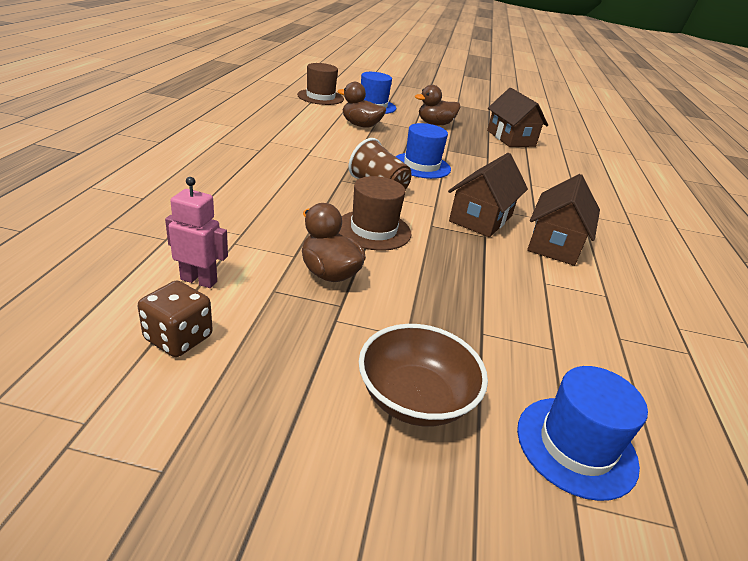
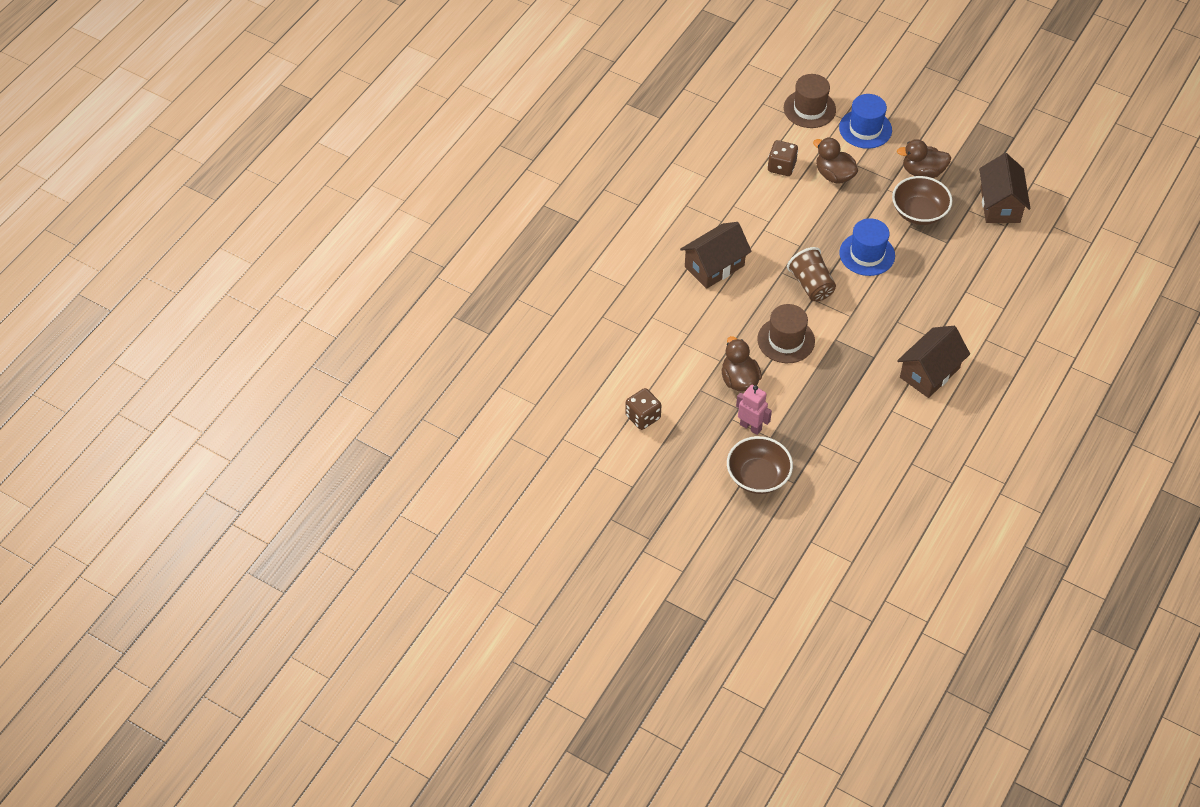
camera: 25 degrees right, 20 degrees up
pink robot [165,177,228,288] -> pink robot moved to [736,385,772,435]
brown house [448,153,528,237] -> brown house moved to [680,222,752,289]
blue hat [517,366,648,501] -> none
none -> brown dice [768,140,798,176]
none -> brown bowl [892,176,952,225]

